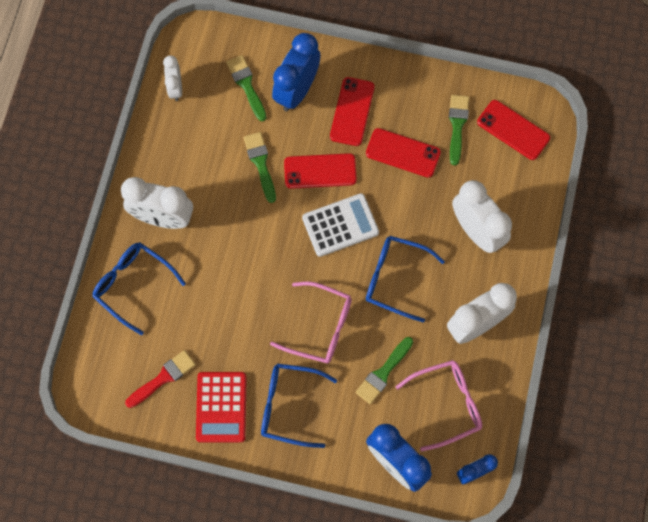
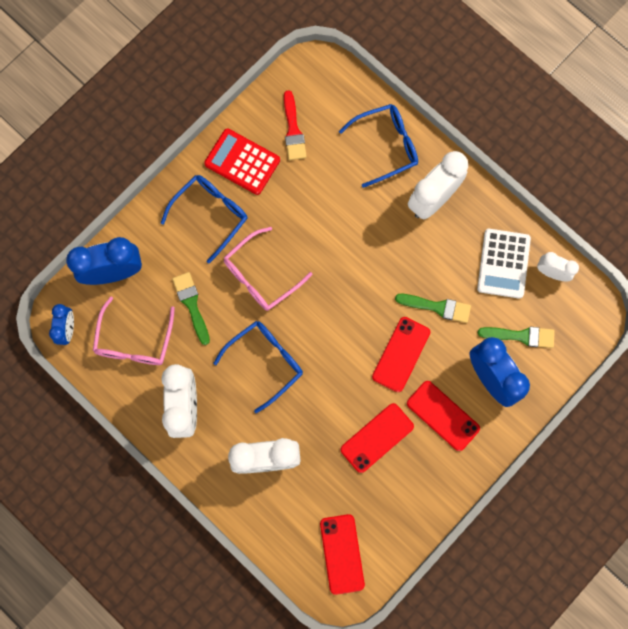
camera: 120 degrees right, 5 degrees up
white calculator [302,193,379,257] -> white calculator moved to [477,229,531,299]
green brush [449,95,469,165] -> none
red phone [477,100,550,160] -> red phone turned 75 degrees counterclockwise [320,514,365,595]

